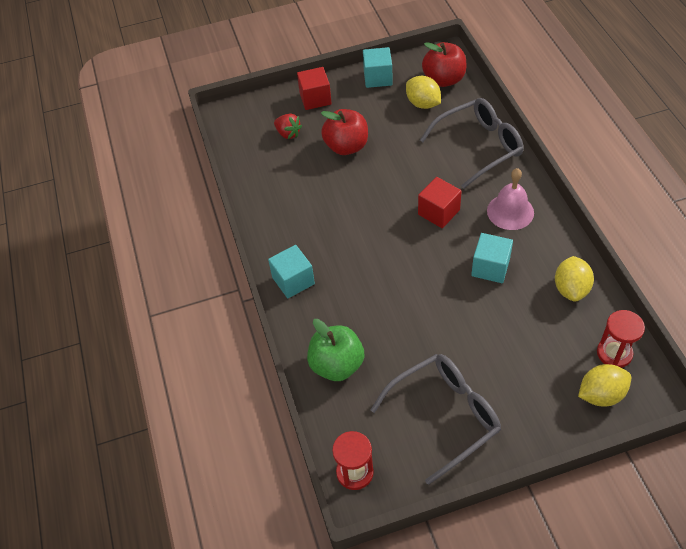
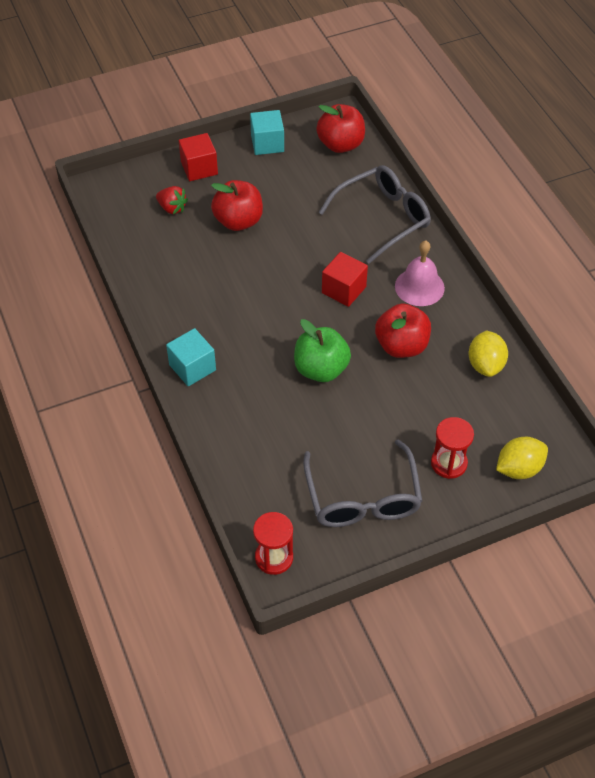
camera: 10 degrees left, 0 degrees up
green apple [307,319,364,381] -> green apple moved to [294,319,351,382]
grey glasses [371,354,501,485] -> grey glasses turned 120 degrees clockwise [303,439,422,527]
yellow lemon [406,76,441,109] -> none
turquoise cube [471,233,513,283] -> red apple [375,303,431,358]
red hourglass [597,310,645,368] -> red hourglass moved to [431,417,474,479]

